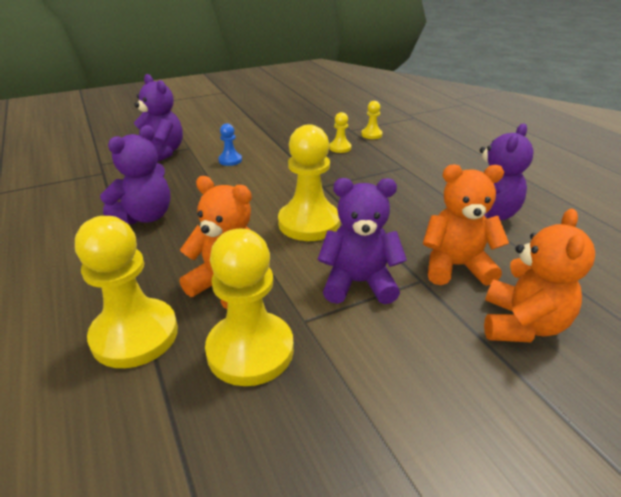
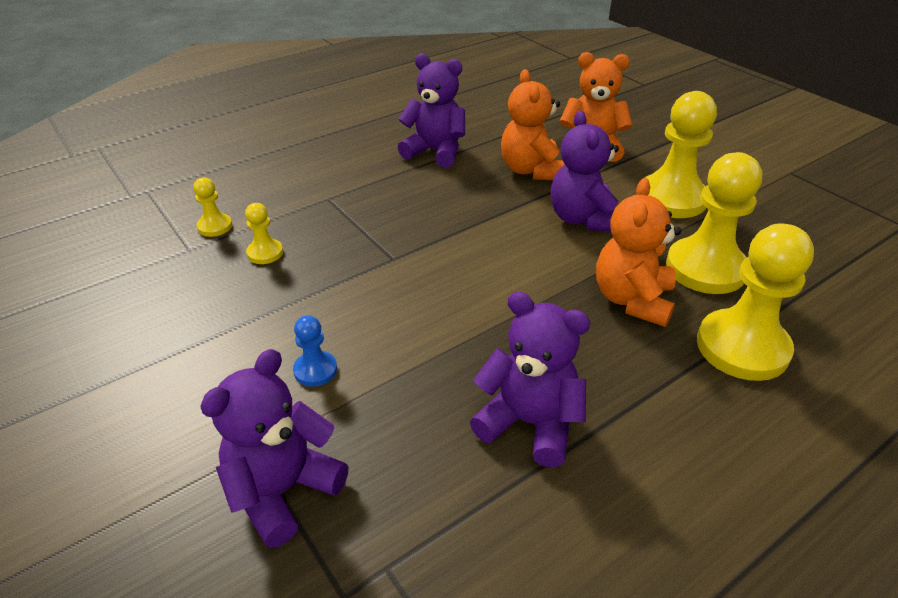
camera: 100 degrees left, 5 degrees up
yellow pawn [278,124,340,241] -> yellow pawn moved to [644,91,717,218]

